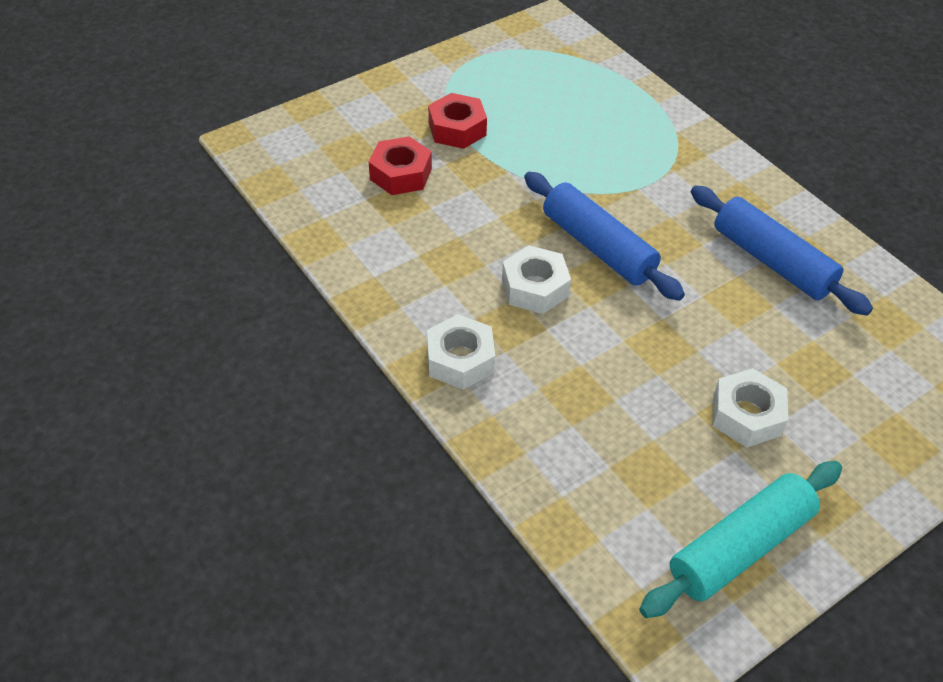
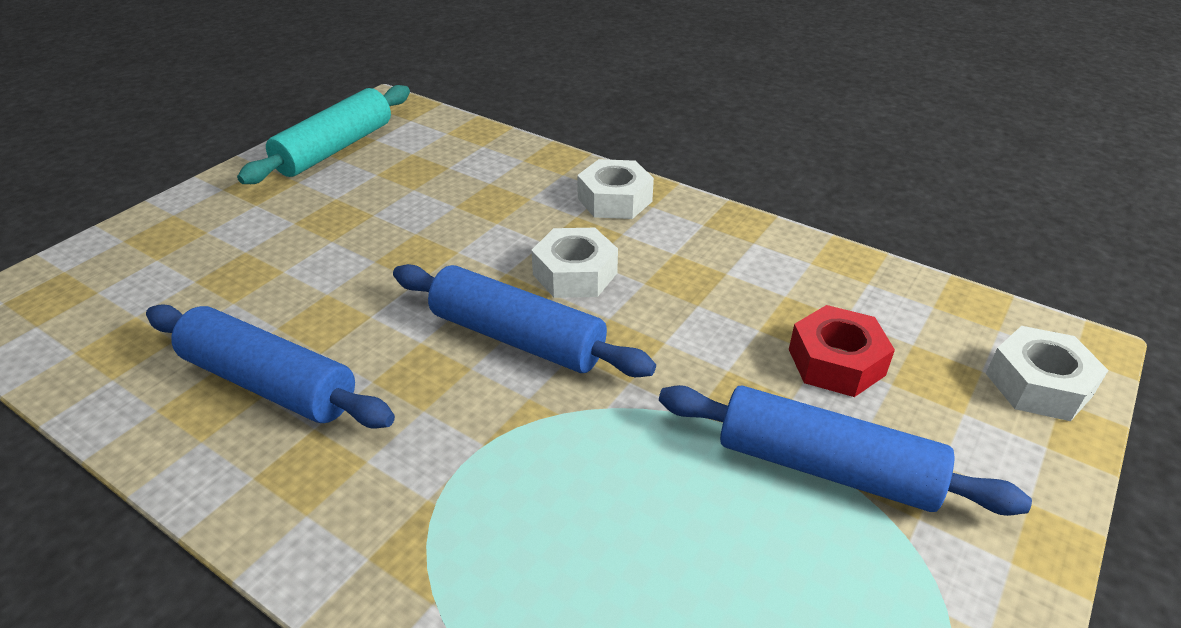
camera: 160 degrees right, 10 degrees down
red nut [428,93,487,149] -> blue rolling pin [659,385,1032,516]
white nut [712,368,788,447] -> white nut moved to [986,326,1109,421]

